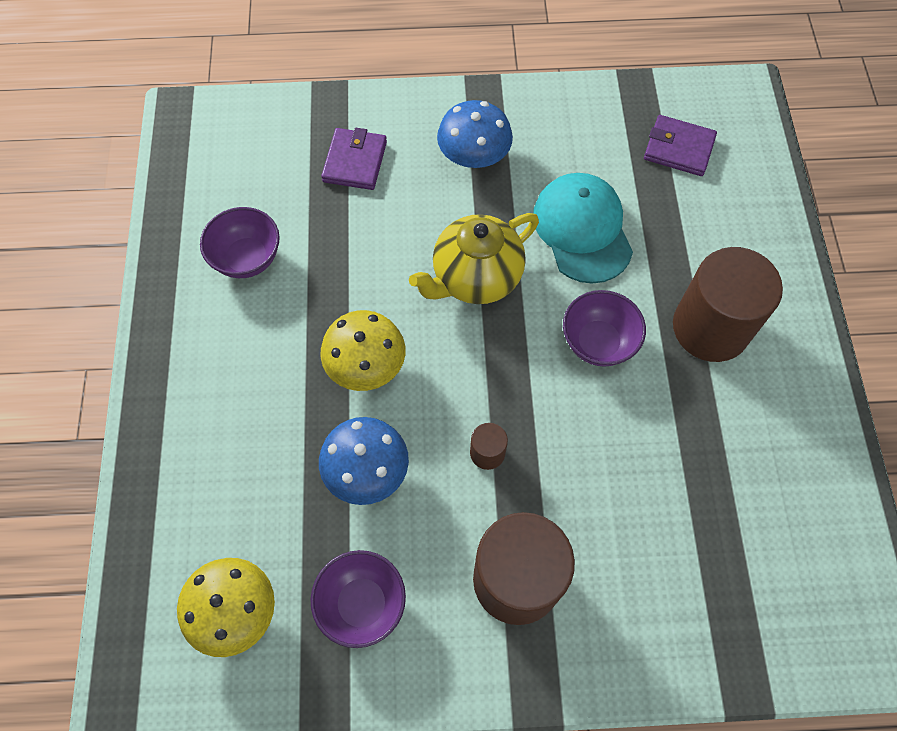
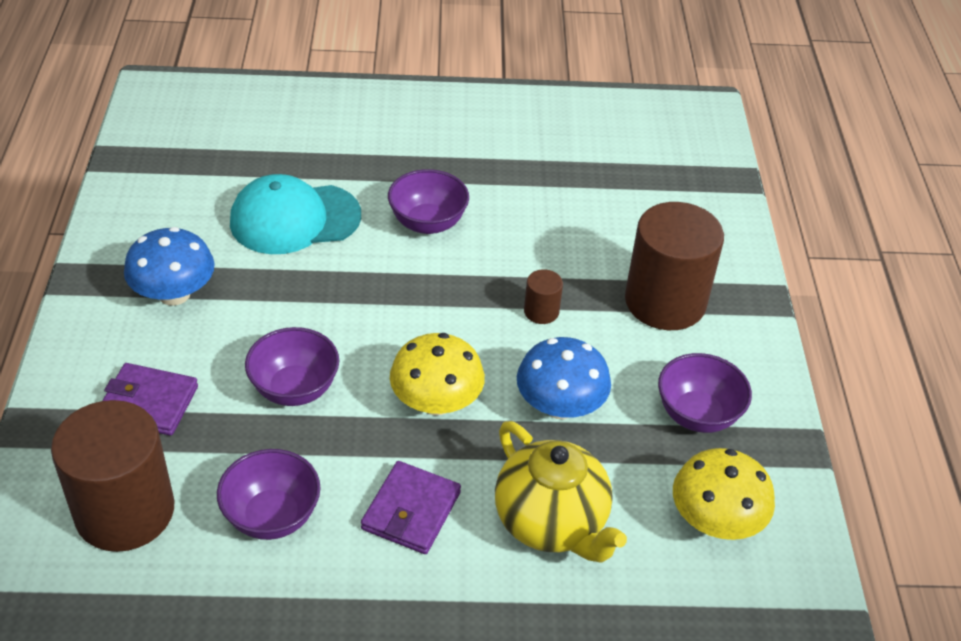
camera: 90 degrees left, 20 degrees down
yellow teapot [409,213,539,304] -> yellow teapot moved to [495,421,627,563]
purple wallet [644,115,717,176] -> purple wallet moved to [361,461,461,554]
brown cylinder [673,247,783,362] -> brown cylinder moved to [51,400,174,552]
none -> purple bowl [245,327,339,406]

